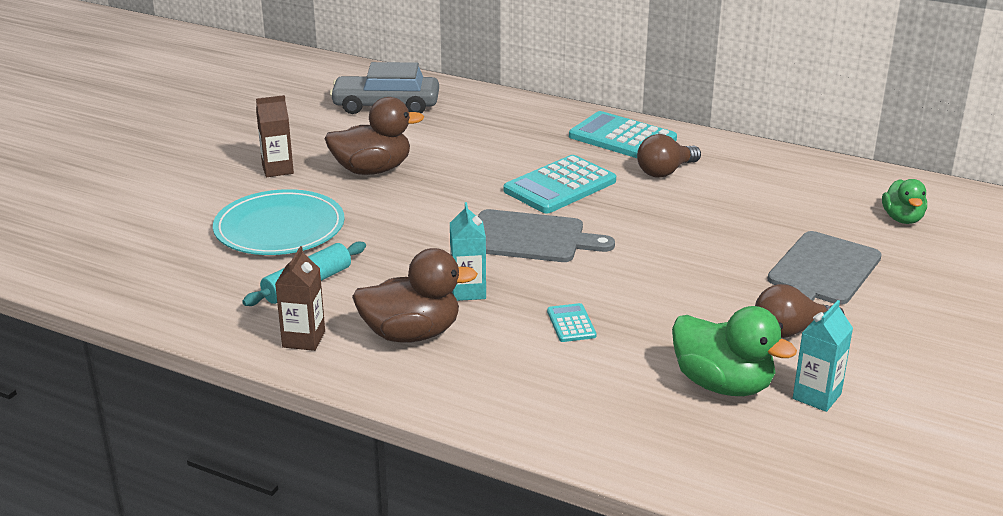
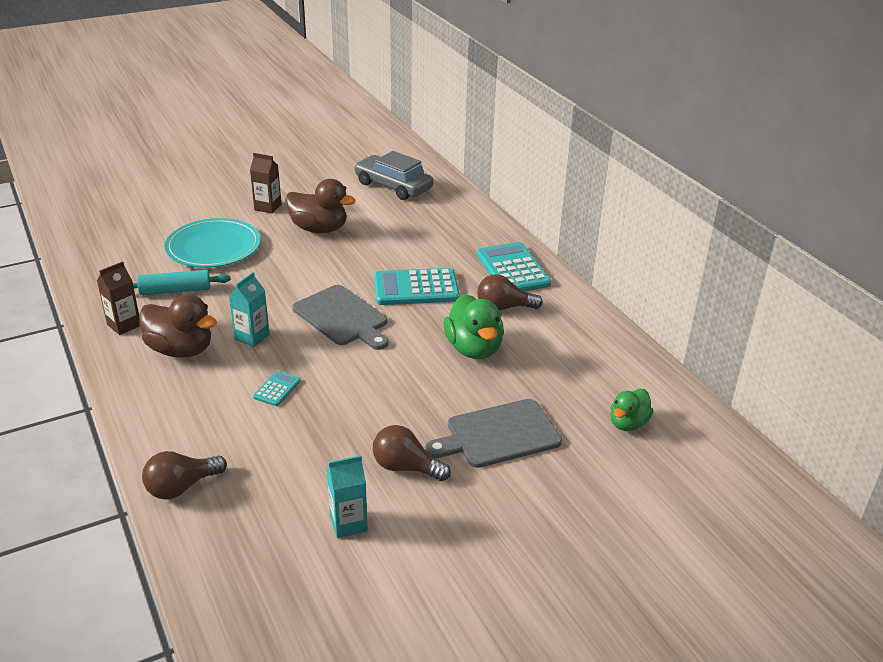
camera: 35 degrees right, 5 degrees up
green duck [672,306,797,396] -> green duck moved to [444,294,504,359]
none -> brown light bulb [142,451,227,500]

